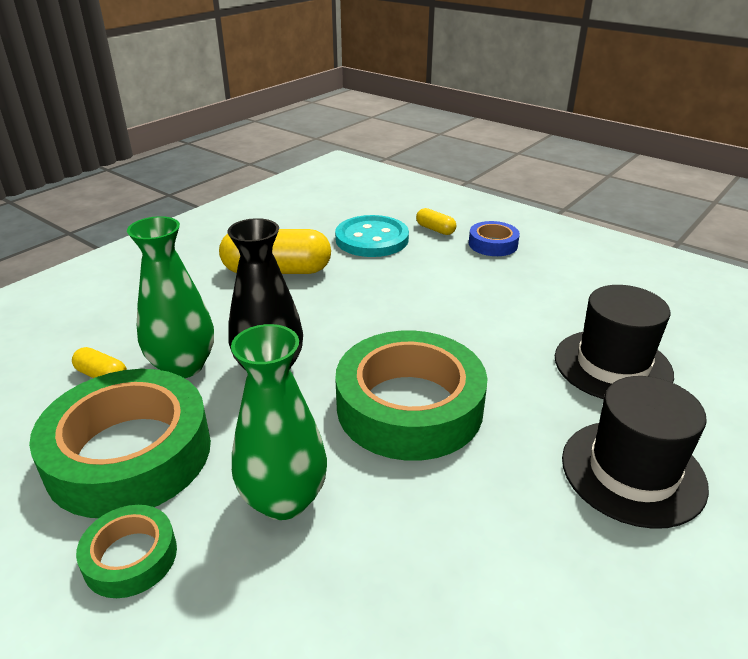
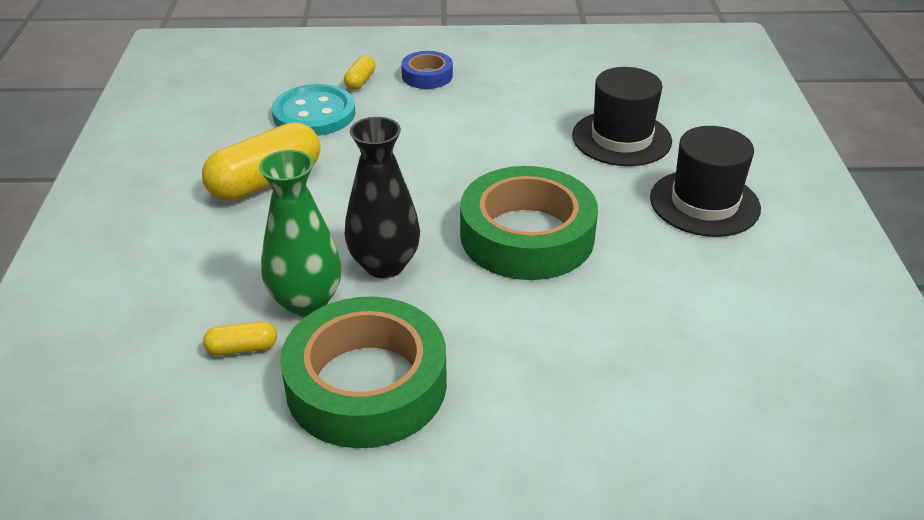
camera: 40 degrees left, 5 degrees up
green tape [76,505,177,598] -> none
green vase [231,324,327,520] -> none
yellow capsule [416,208,456,235] -> yellow capsule turned 75 degrees counterclockwise [344,56,376,90]

